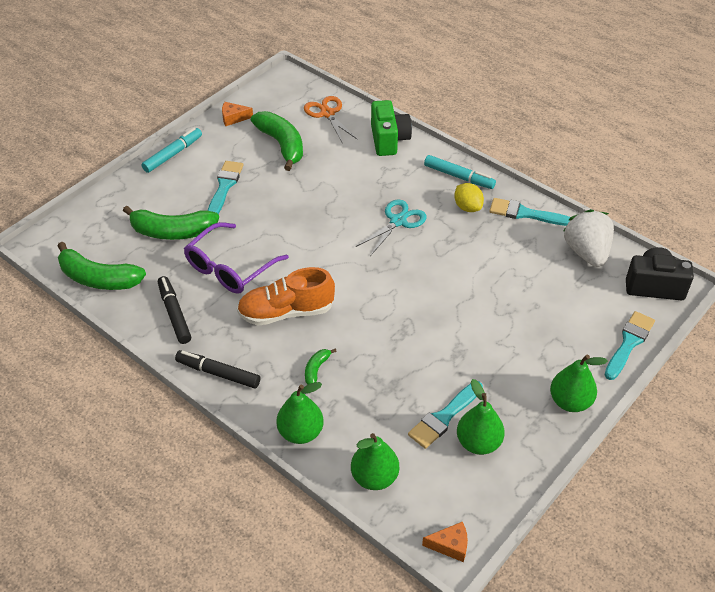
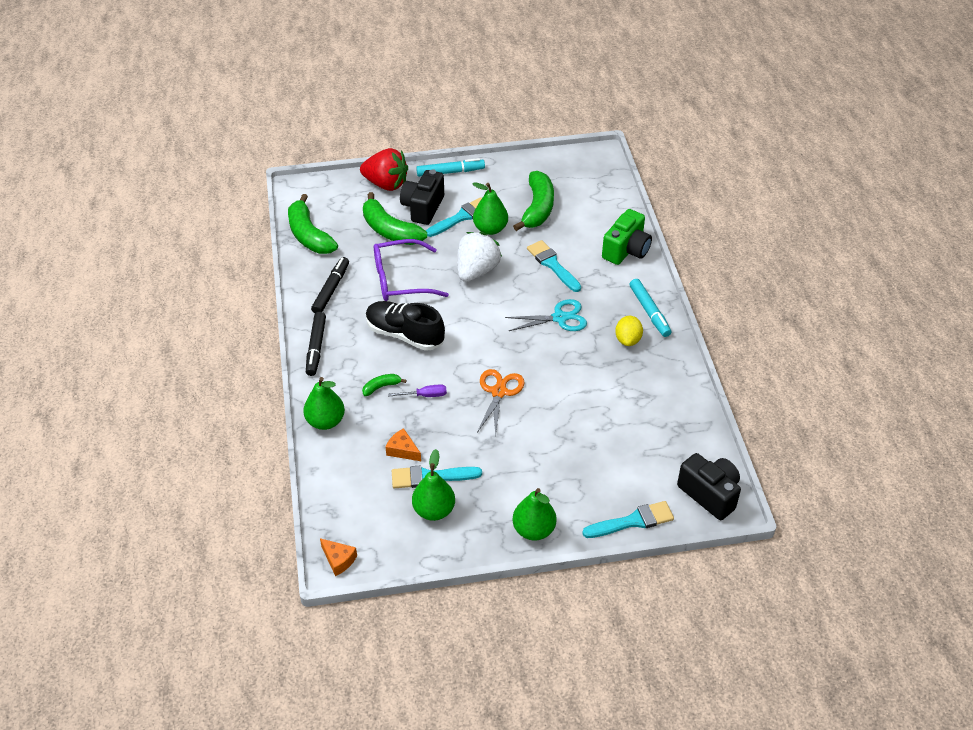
camera: 40 degrees right, 0 degrees up
black marker [175,350,260,388] -> black marker turned 150 degrees counterclockwise [306,312,326,376]
orange cheese [222,102,253,126] -> orange cheese moved to [386,428,421,461]
orange shoe [237,267,335,326] -> black shoe [366,301,445,351]
orange scissors [304,96,358,144] -> orange scissors moved to [477,369,525,437]
green pear [351,433,399,490] -> green pear moved to [472,182,508,235]
turquoise brush [490,198,570,226] -> turquoise brush moved to [527,240,581,292]
white strawberry [564,209,614,267] -> white strawberry moved to [457,232,502,282]
none -> red strawberry [360,148,408,191]
none -> purple screwdriver [388,384,447,397]
none -> black camera [400,169,444,225]

